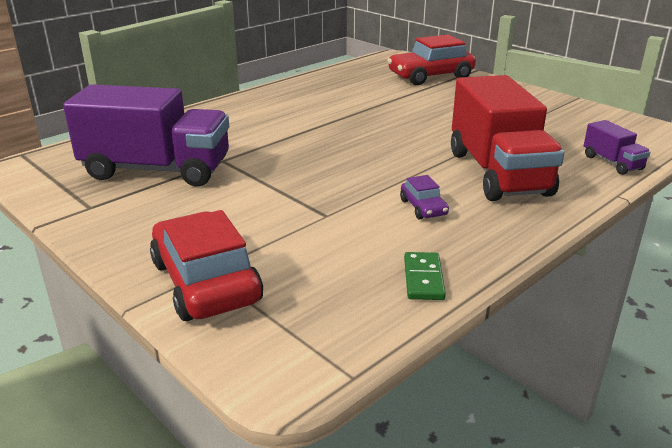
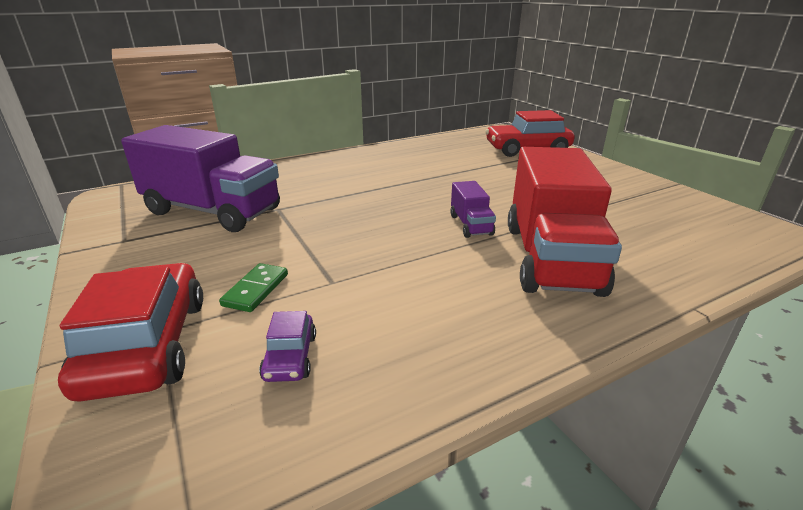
camera: 15 degrees right, 0 degrees up
purple car [400,175,449,219] -> purple car moved to [259,311,316,382]
green domino [404,252,446,300] -> green domino moved to [219,263,288,312]
purple truck [584,120,651,175] -> purple truck moved to [450,181,496,238]

